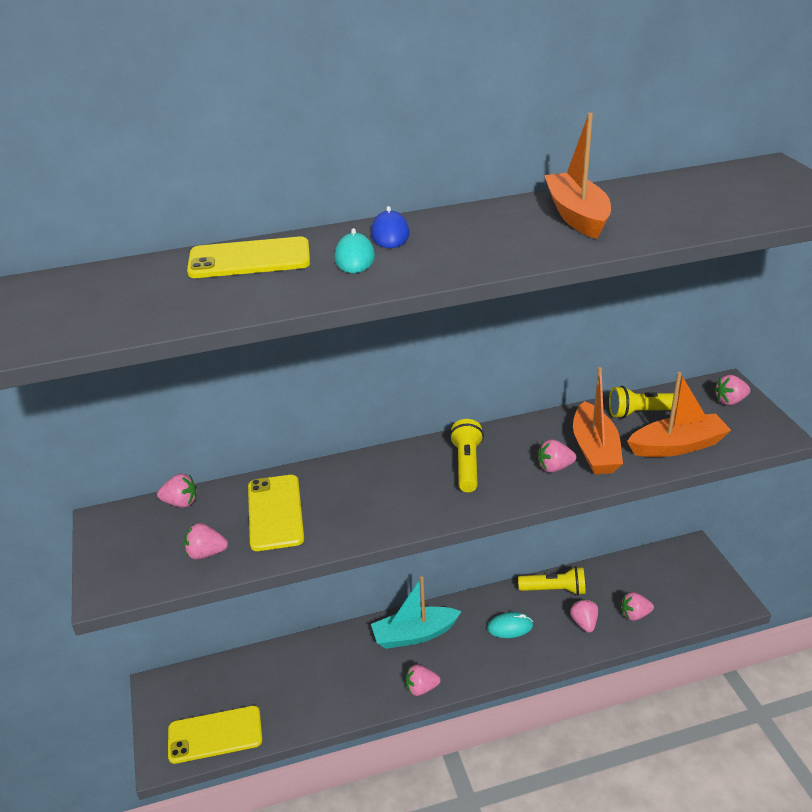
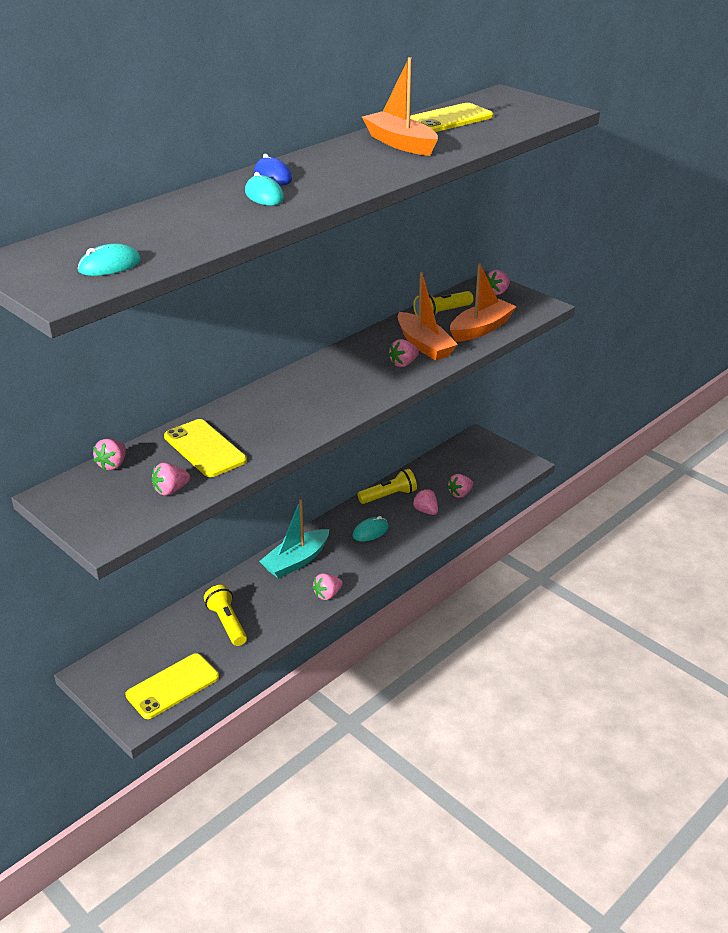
camera: 30 degrees left, 0 degrees up
pink strawberry [157,474,197,508] -> pink strawberry turned 135 degrees clockwise [93,439,126,471]
yellow phone [187,237,310,278] -> yellow phone moved to [410,103,493,132]
yellow flashlight [450,419,484,492] -> yellow flashlight moved to [204,585,247,646]
none -> turquoise mouse [77,244,141,276]

